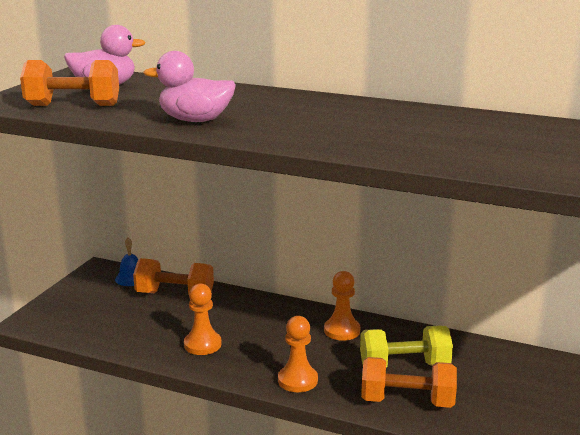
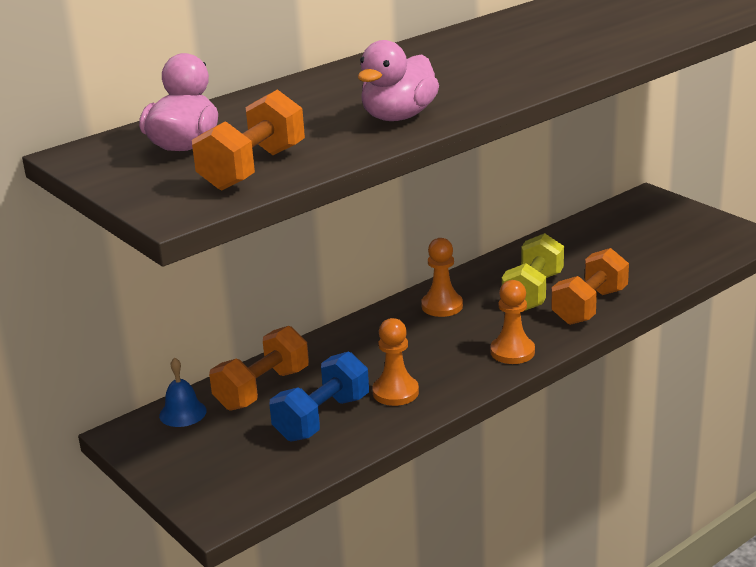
camera: 60 degrees left, 5 degrees up
none -> blue dumbbell [269,351,369,442]

